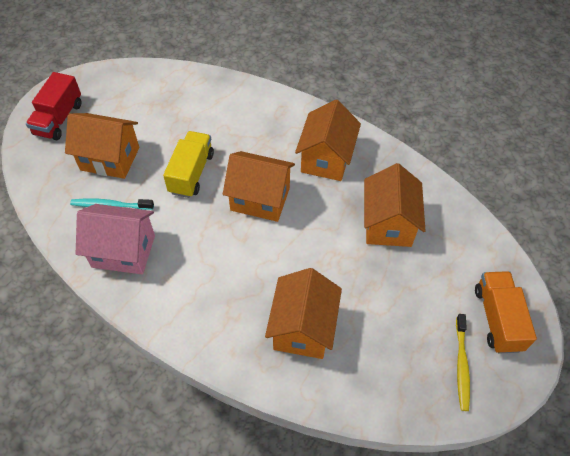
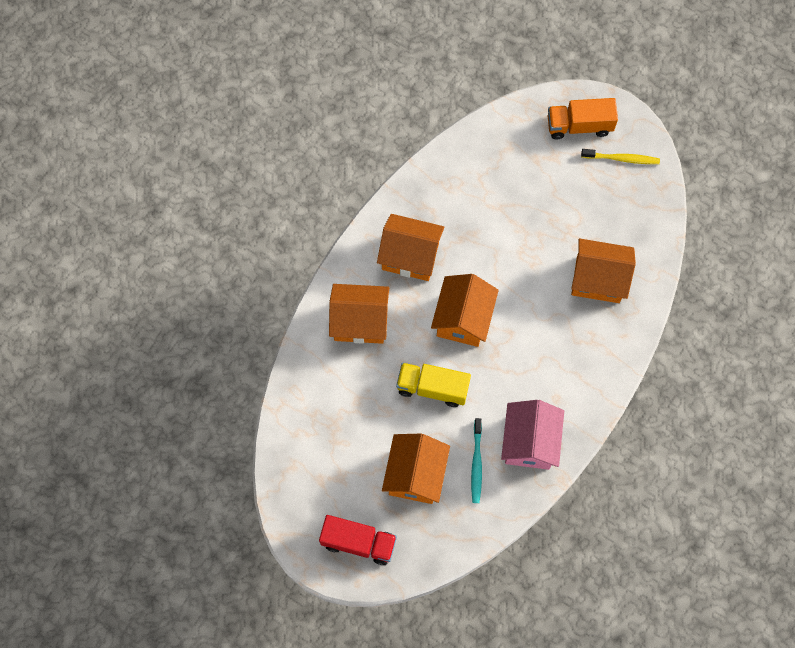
camera: 90 degrees left, 15 degrees up
orange house [364,163,425,247] -> orange house moved to [329,284,389,344]

